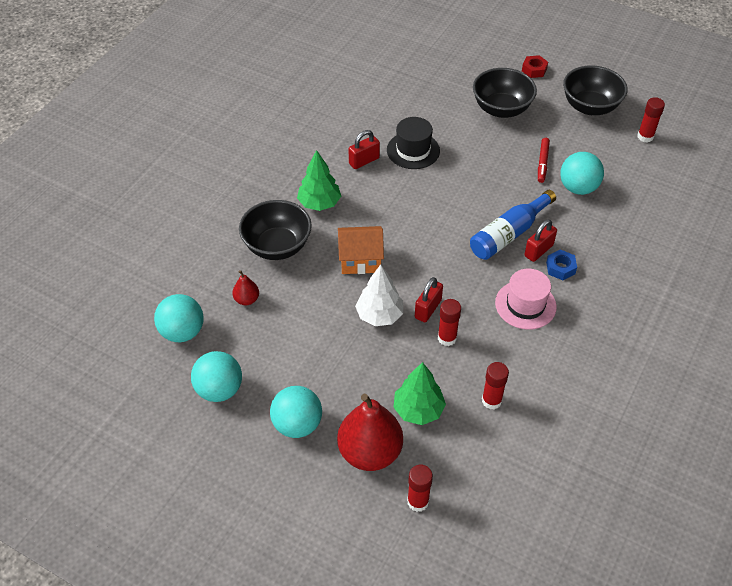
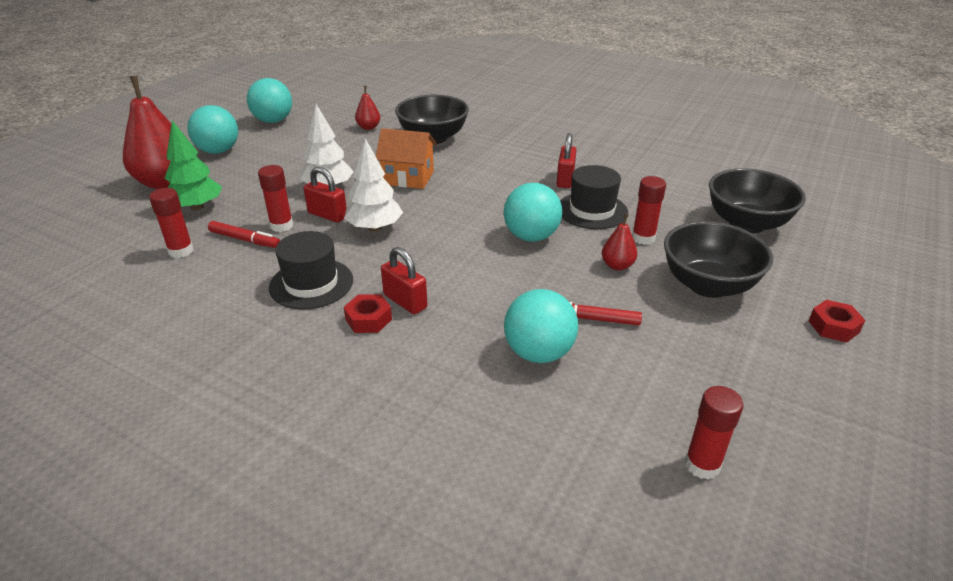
camera: 90 degrees right, 15 degrees down
turquoise ball [154,294,204,342] -> turquoise ball moved to [504,183,562,242]
green tree [297,150,341,211] -> none
orange house [338,226,384,274] -> orange house turned 75 degrees counterclockwise [376,128,436,189]
red padlock [349,130,380,169] -> red padlock turned 45 degrees clockwise [557,133,576,188]
red glue stick [407,465,433,512] -> red glue stick moved to [632,176,666,245]
blue bottle [470,190,556,260] -> none
pink hat [495,269,557,330] -> black hat [269,231,353,309]
blue nut [546,249,577,280] -> red nut [344,294,392,333]
black bowl [563,65,628,115] -> black bowl moved to [709,168,806,233]
none -> red marker [208,221,280,248]
none -> white tree [344,138,403,232]
none -> red pear [602,213,637,270]

